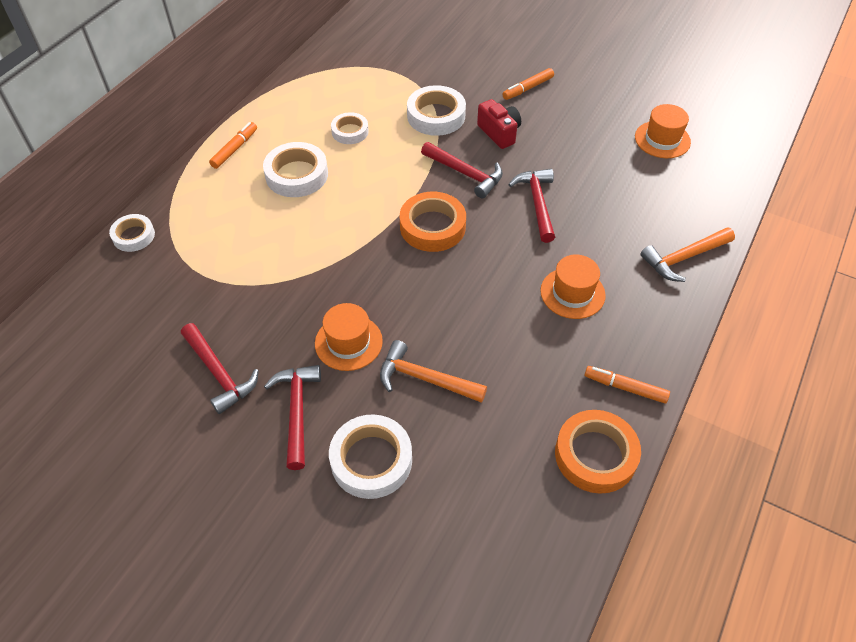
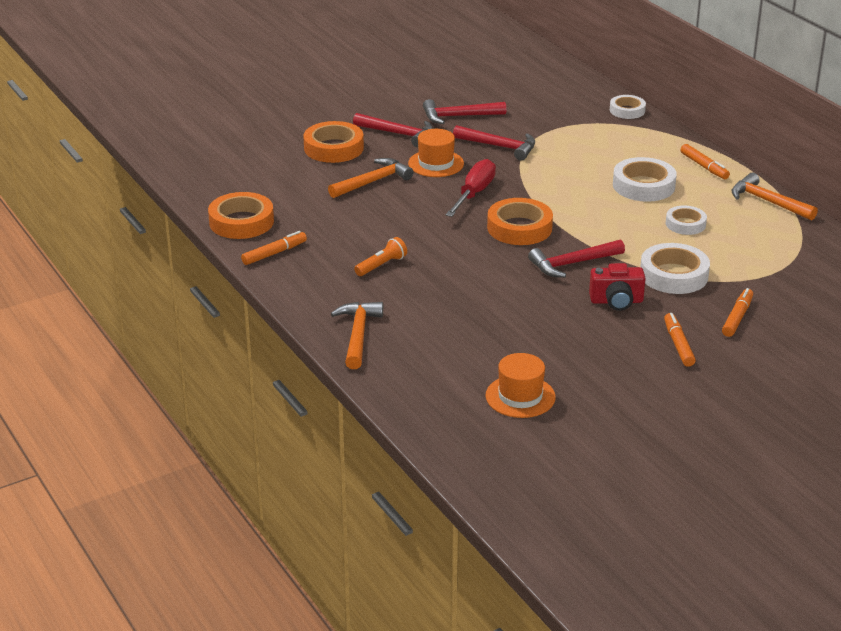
camera: 120 degrees right, 20 degrees down
white tape [329,414,412,499] -> orange tape [303,121,364,163]
red hammer [508,169,555,243] -> red hammer moved to [453,125,535,161]
orange hat [540,255,606,319] -> orange flashlight [354,237,407,276]
none -> red screwdriver [446,159,496,217]
none -> orange marker [722,288,753,337]
none -> orange hammer [731,173,818,221]

